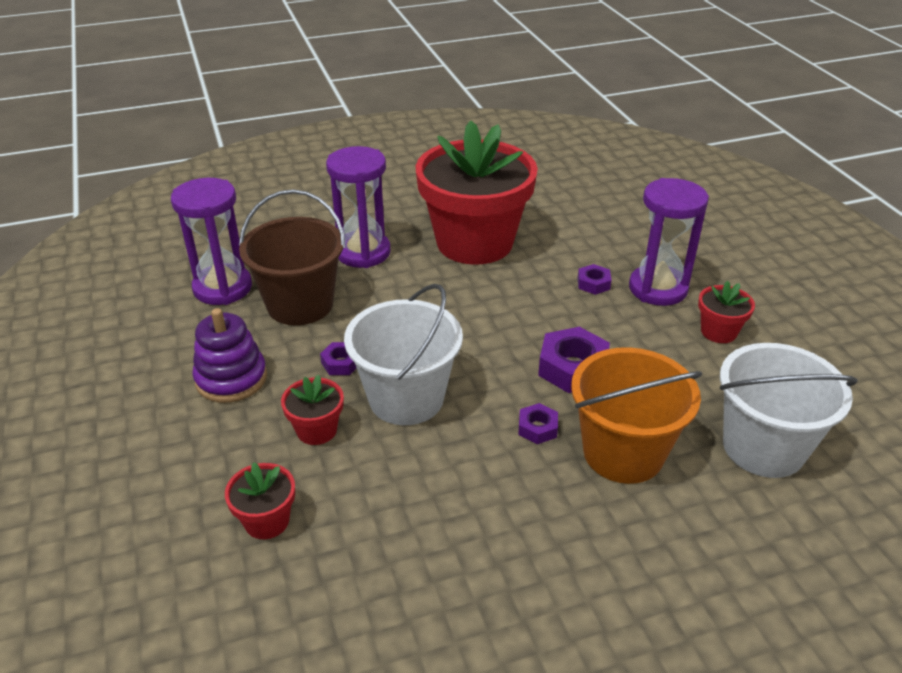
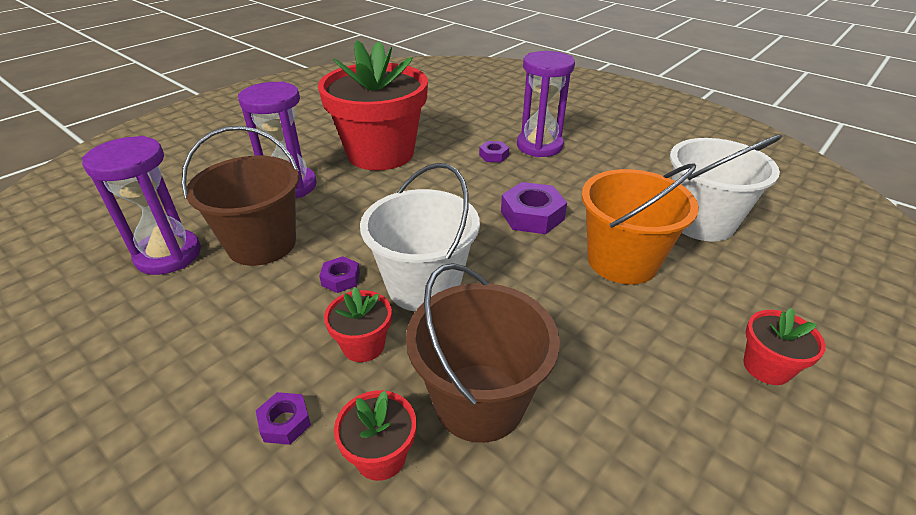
camera: 30 degrees left, 0 degrees up
purple stacking toy [192,308,267,403] -> none
purple nut [518,403,558,444] -> purple nut moved to [256,392,311,445]
red flower pot [698,281,755,343] -> red flower pot moved to [743,308,826,385]
none -> brown bucket [406,263,560,443]

